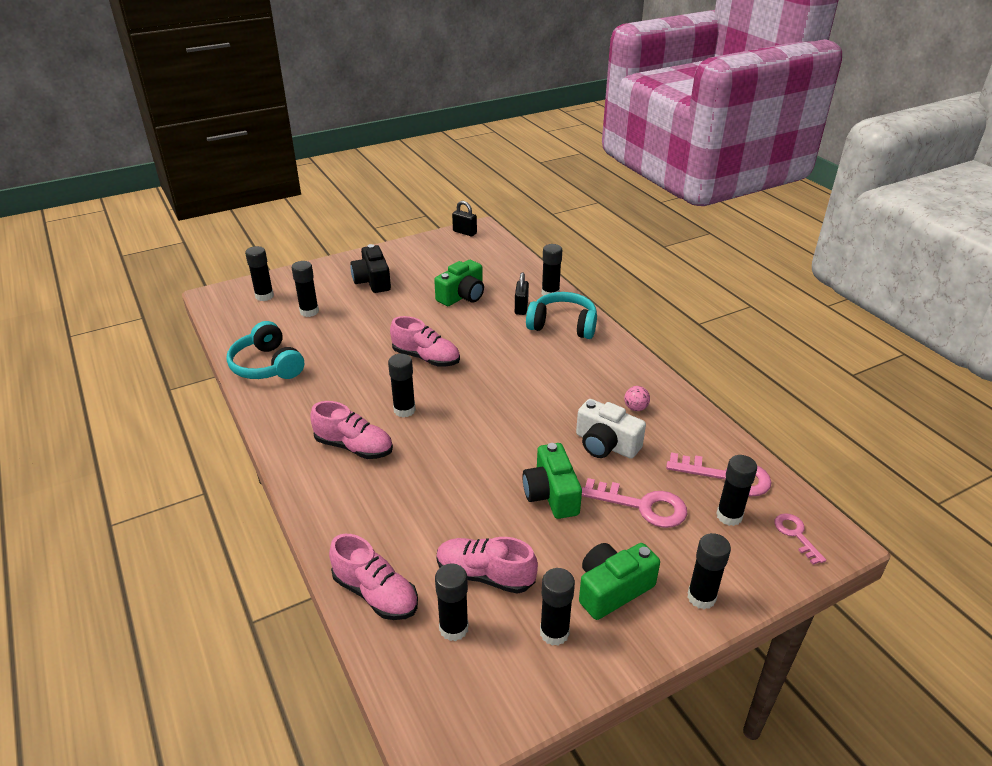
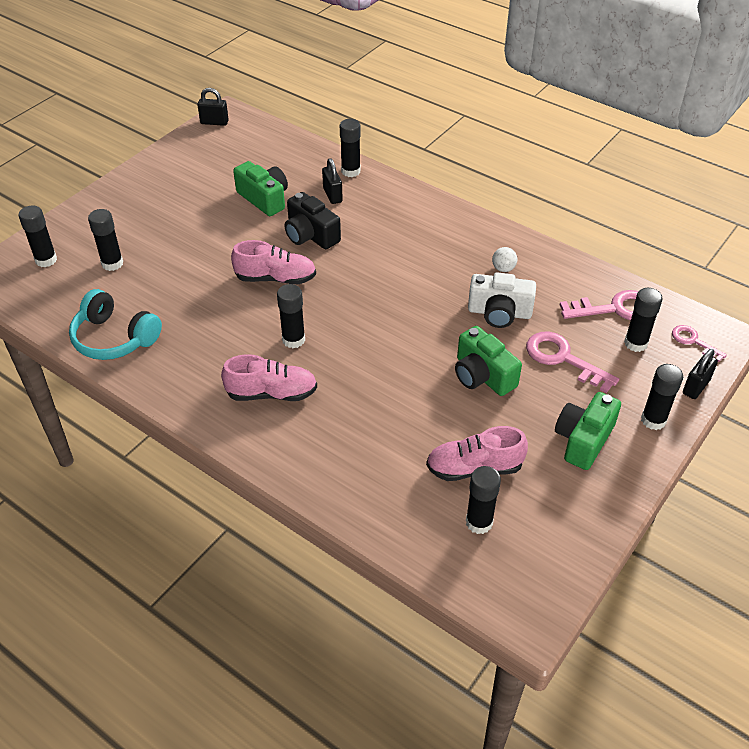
camera: 25 degrees left, 10 degrees up
pink shoe [329,534,418,620] -> none
black camera [350,244,391,293] -> black camera moved to [284,192,341,249]
green camera [434,260,484,306] -> green camera turned 60 degrees counterclockwise [233,161,288,216]
turquoise headphones [526,292,597,339] -> none
black glue stick [540,568,575,646] -> none
pink key [582,478,687,528] -> pink key turned 135 degrees counterclockwise [526,331,619,393]
pink ball [624,386,650,411] -> white ball [492,247,517,272]
none -> black padlock [683,349,718,399]

